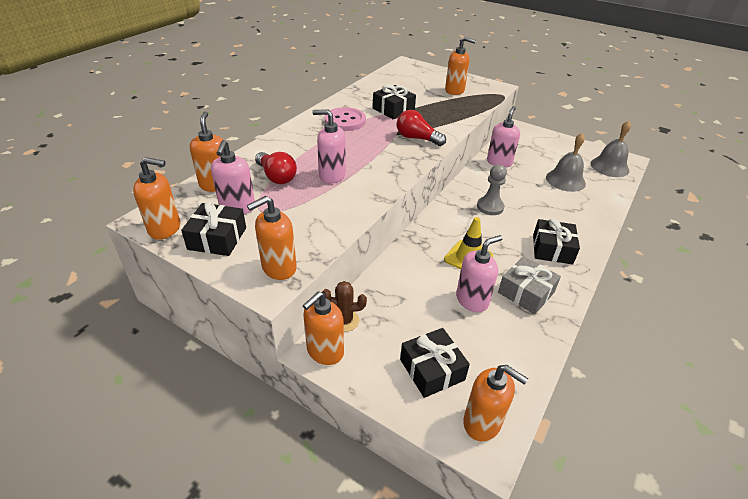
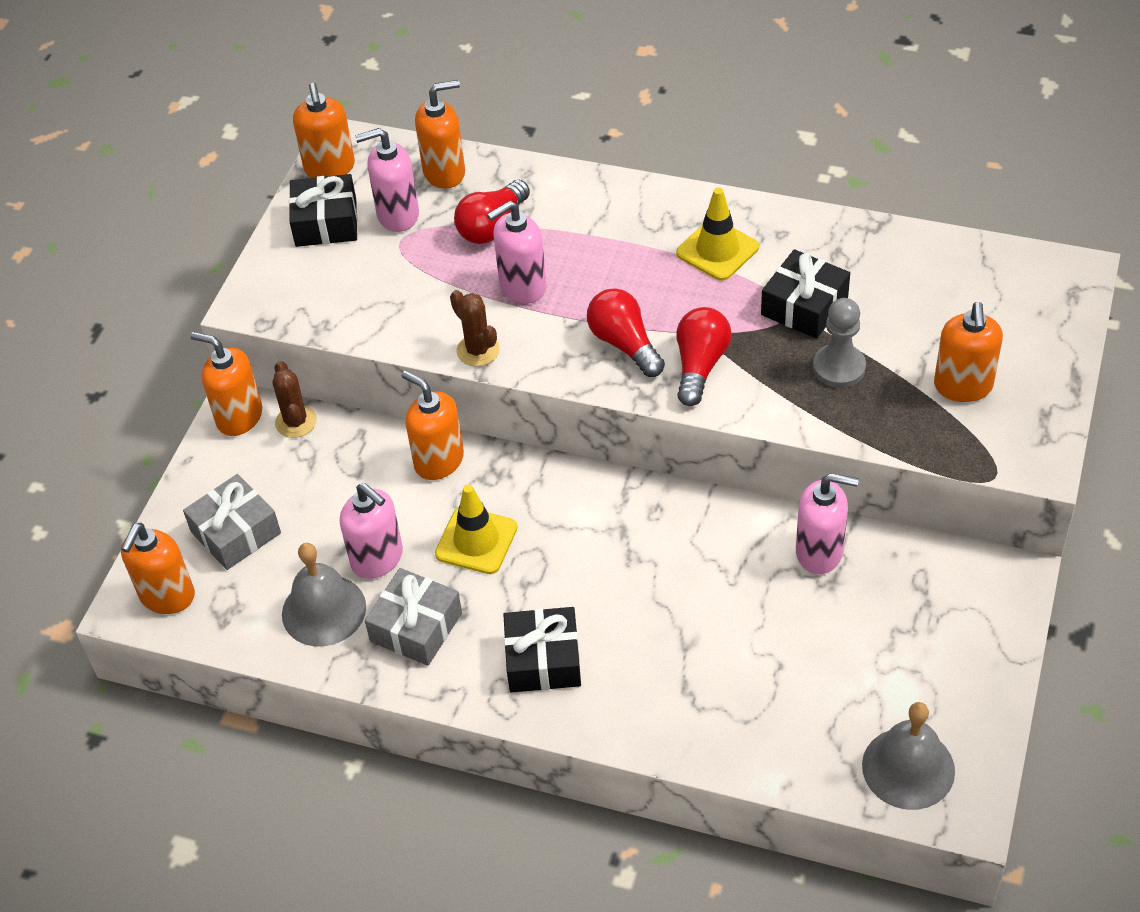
camera: 80 degrees right, 10 degrees up
orange soap dispenser [247,196,297,280] -> orange soap dispenser moved to [401,371,464,480]
pink soap dispenser [312,110,346,184] -> pink soap dispenser turned 120 degrees counterclockwise [487,201,547,304]
pink button [324,107,366,131] -> yellow traffic cone [676,187,759,281]
black gift [400,328,470,398] -> grey gift [183,474,281,570]
grey pawn [477,164,507,215] -> grey pawn moved to [813,298,866,388]
grey bell [546,133,586,192] -> grey bell moved to [282,543,366,646]
none -> brown cactus [450,290,500,366]
none -> red light bulb [587,288,665,377]

